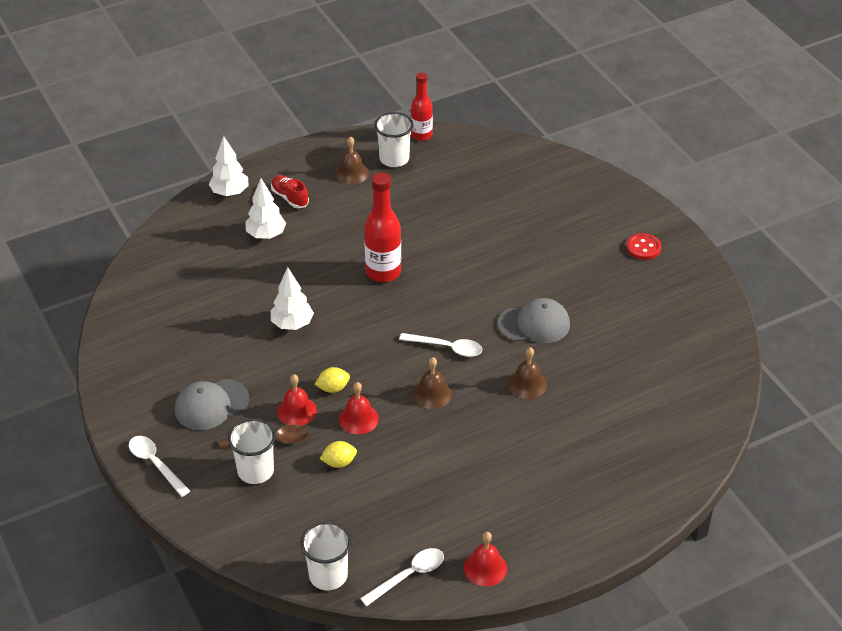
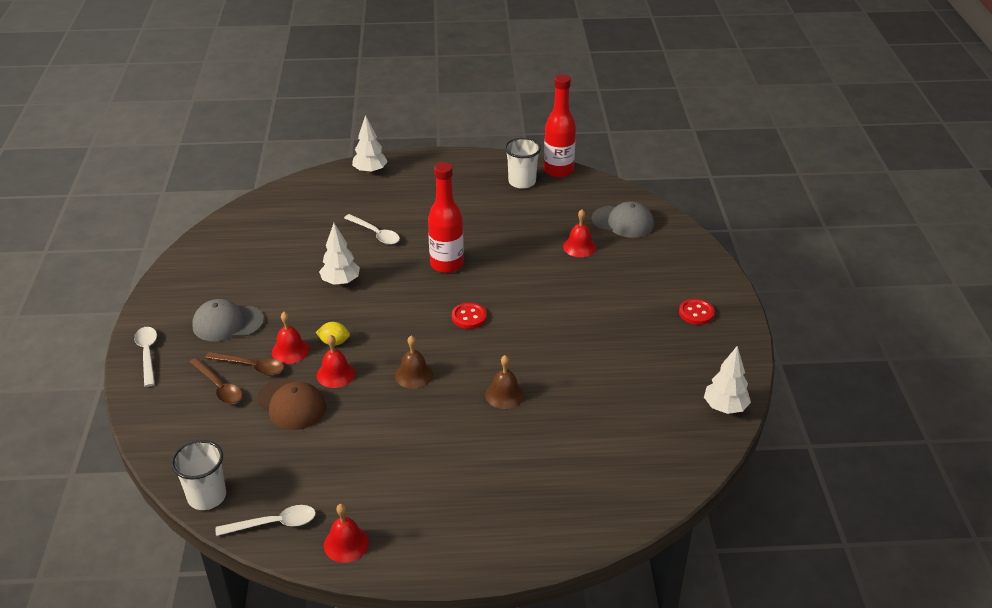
camera: 25 degrees right, 5 degrees down
white cup [228,418,276,484] -> brown spoon [189,358,243,404]
white tree [245,178,286,239] -> white tree moved to [704,346,751,414]
red shoe [271,175,309,208] -> none
yellow lemon [320,441,357,468] -> brown cap [257,378,326,430]
brown bell [335,136,369,184] -> none
white spoon [399,333,482,357] -> white spoon moved to [344,214,400,245]
red bottle [411,72,433,141] -> red bottle [544,74,576,177], size x1.52
grey cap [498,298,570,343] -> grey cap moved to [592,201,654,238]
none -> red button [452,302,487,329]
none -> red bell [563,209,596,257]

